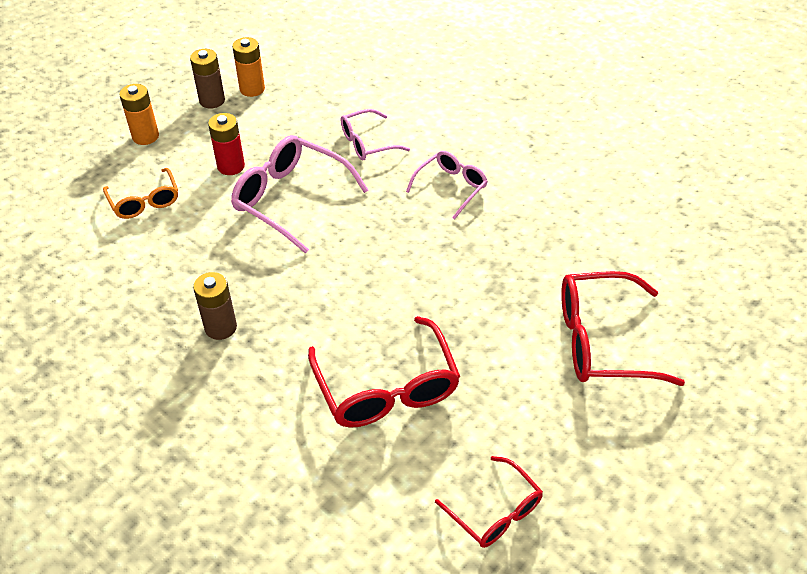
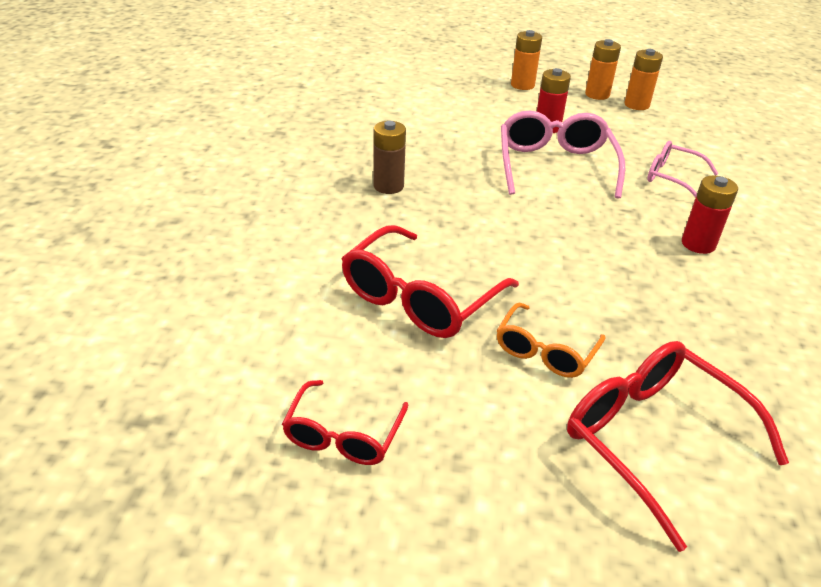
camera: 55 degrees right, 10 degrees down
orange glasses [103,168,178,219] -> orange glasses moved to [496,303,606,378]
brown battery [190,49,225,109] -> orange battery [585,39,621,100]
pink glasses [406,151,488,220] -> red battery [682,175,738,254]

